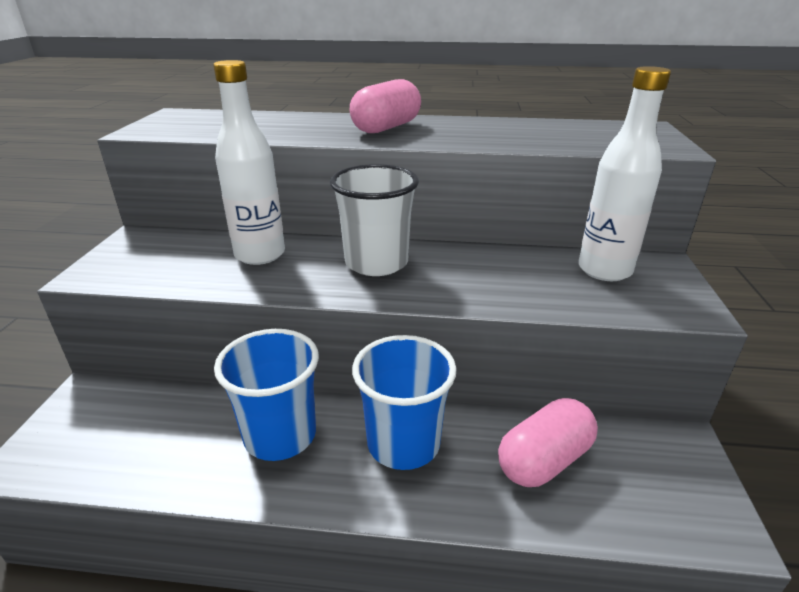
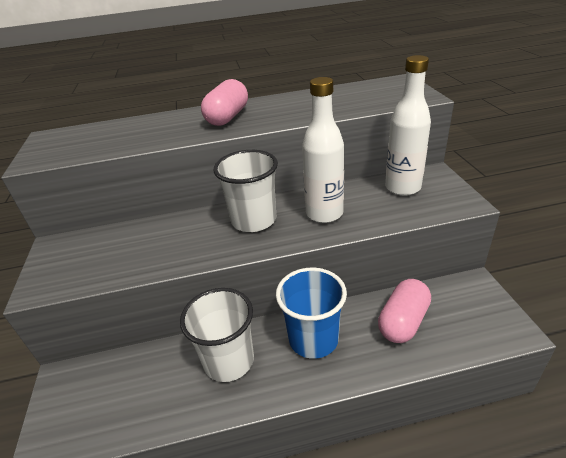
camera: 15 degrees left, 5 degrees up
white bottle [213,60,285,265] -> white bottle moved to [302,77,344,223]
blue cup [214,329,319,461] -> white cup [180,288,254,382]

